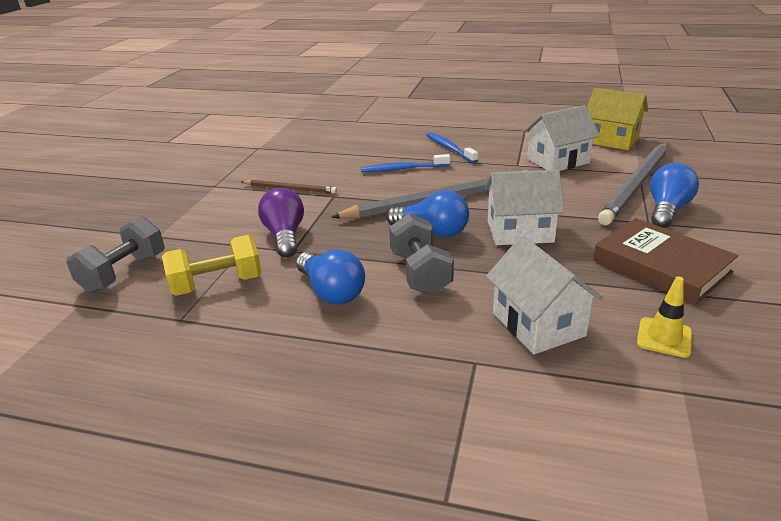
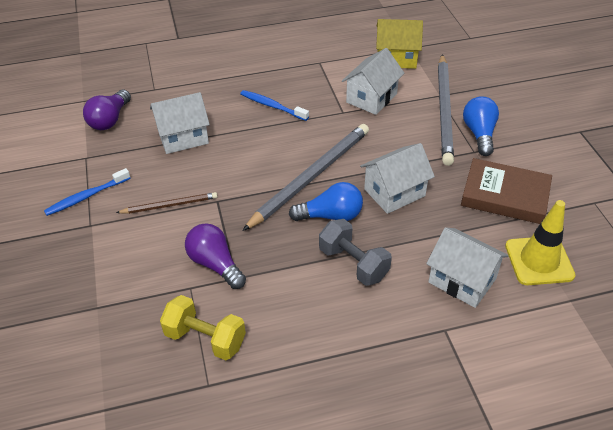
camera: 30 degrees left, 15 degrees up
grey dumbbell [66,216,165,293] -> none
yellow dumbbell [162,235,262,296] -> yellow dumbbell turned 75 degrees clockwise [160,295,246,360]
blue light bulb [296,250,365,305] -> none
blue toothbrush [361,154,450,172] -> blue toothbrush moved to [44,168,130,216]
yellow traffic cone [637,276,692,358] -> yellow traffic cone [505,200,576,285], size x1.71
none -> purple light bulb [83,90,131,130]
none -> white house [150,92,210,154]

